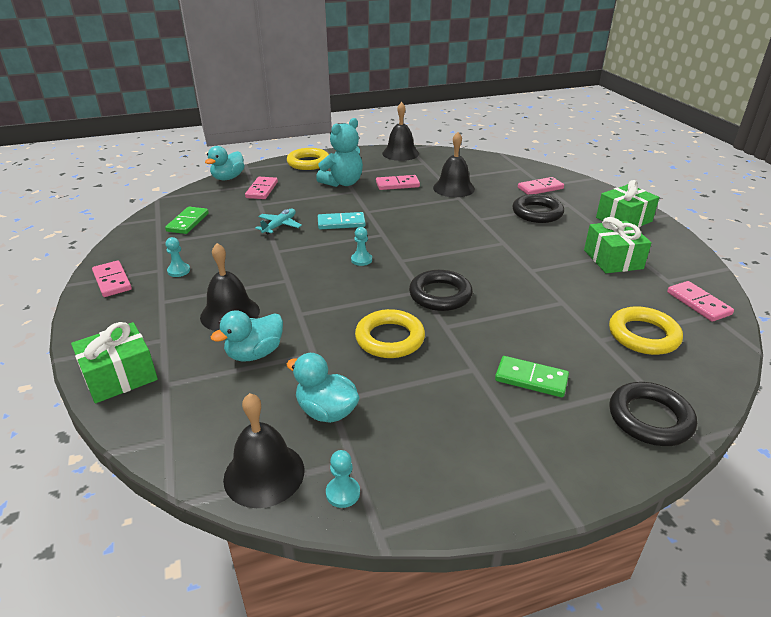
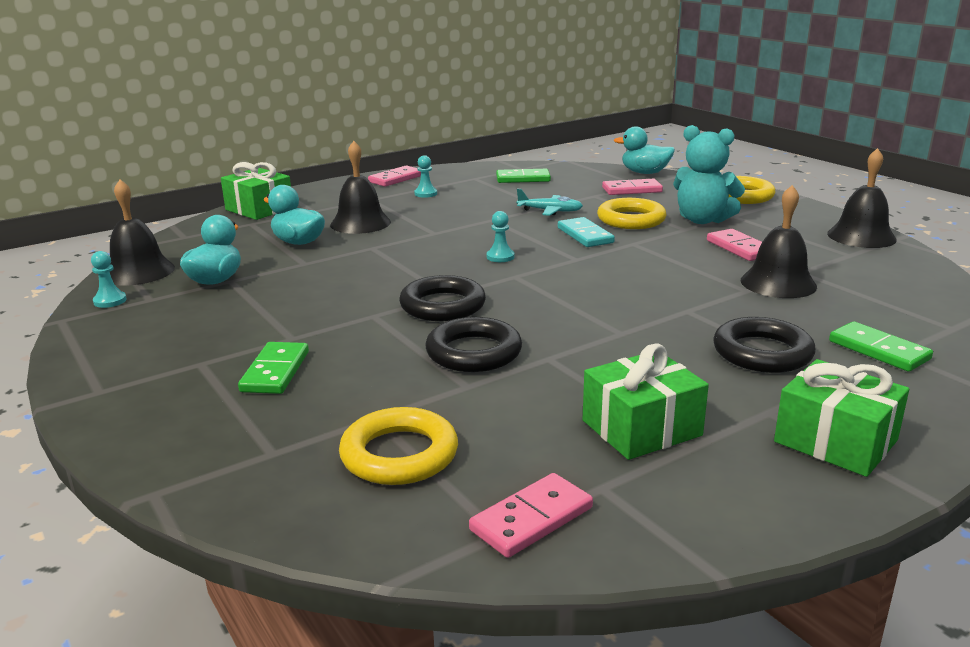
camera: 75 degrees right, 10 degrees down
yellow ring [355,309,425,358] -> yellow ring moved to [597,198,666,229]
pink domino [518,177,564,195] -> green domino [829,321,933,372]
black ring [609,382,697,446] -> black ring moved to [425,317,522,372]

